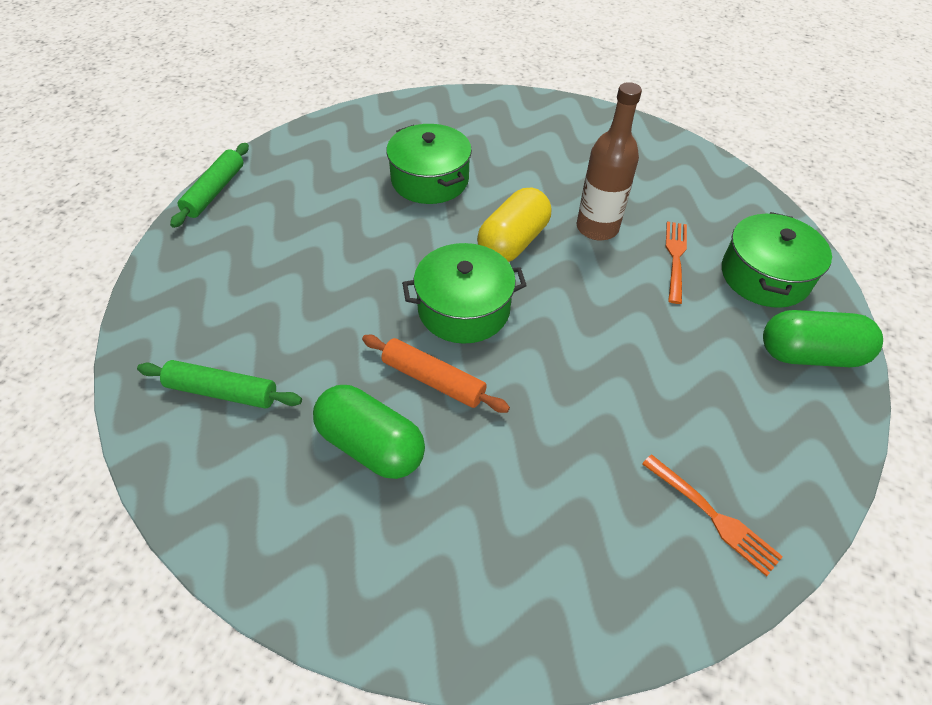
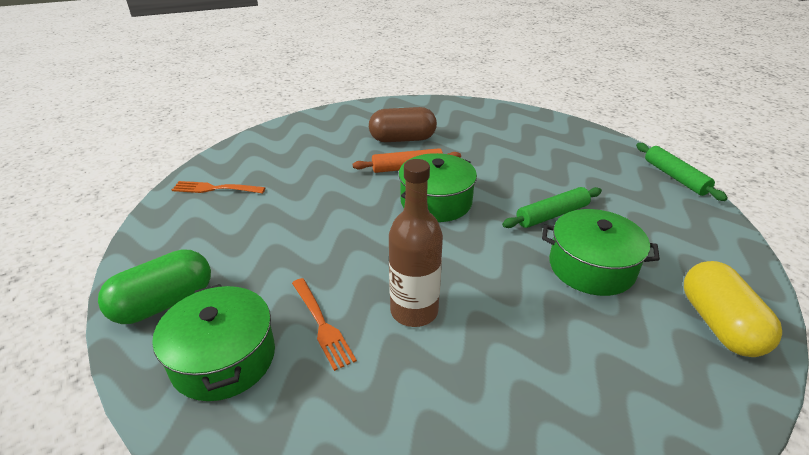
camera: 140 degrees right, 15 degrees down
green rolling pin [137,360,302,408] -> green rolling pin moved to [502,187,602,228]
green capsule [313,385,425,479] -> brown capsule [369,107,437,142]
yellow capsule [477,188,551,262] -> yellow capsule moved to [684,261,782,357]

